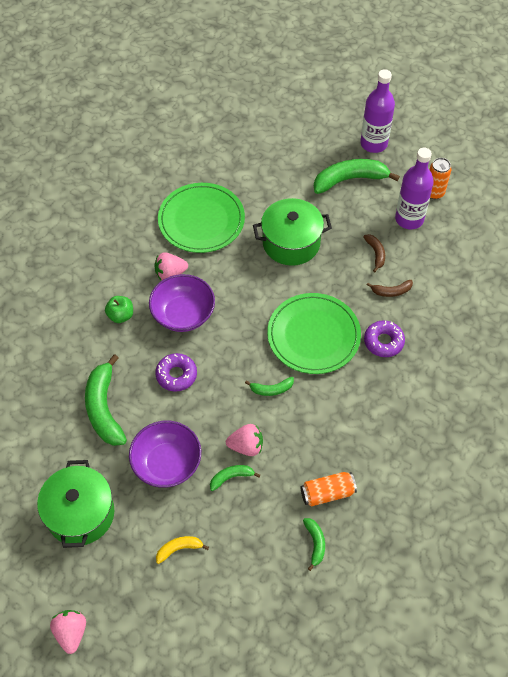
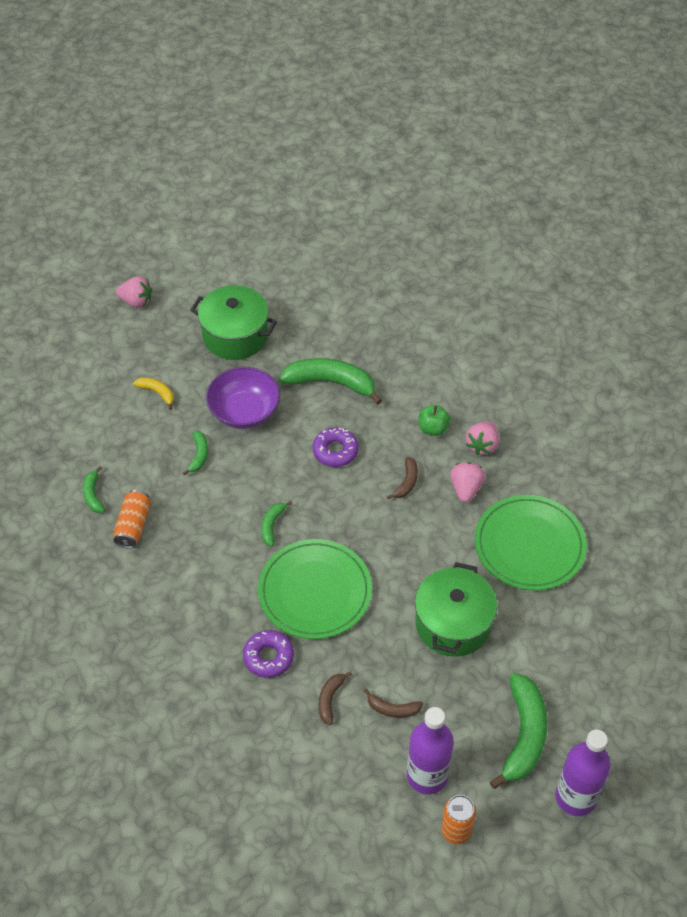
camera: 115 degrees right, 5 degrees down
purple bowl [149,274,215,332] -> brown banana [387,457,418,499]
yellow banana [156,536,209,564] -> yellow banana turned 60 degrees counterclockwise [133,377,174,410]
pink strawberry [226,424,263,456] -> pink strawberry moved to [466,421,499,455]
green banana [303,518,325,571] -> green banana turned 60 degrees clockwise [83,466,105,513]

